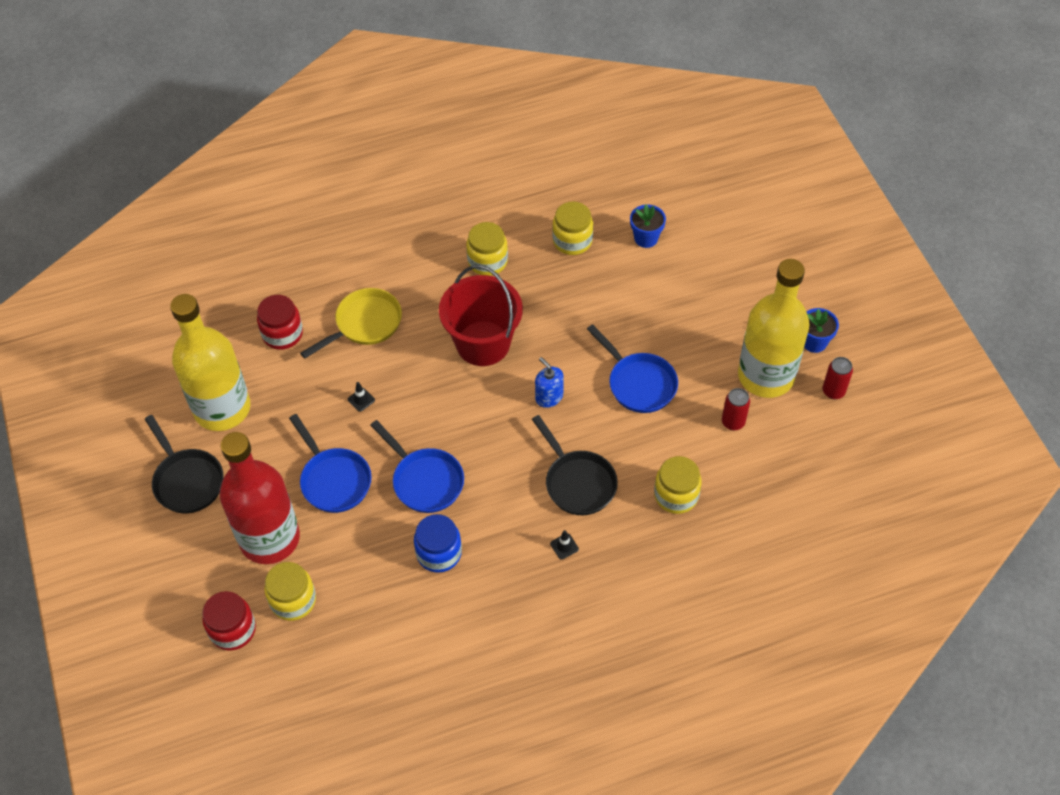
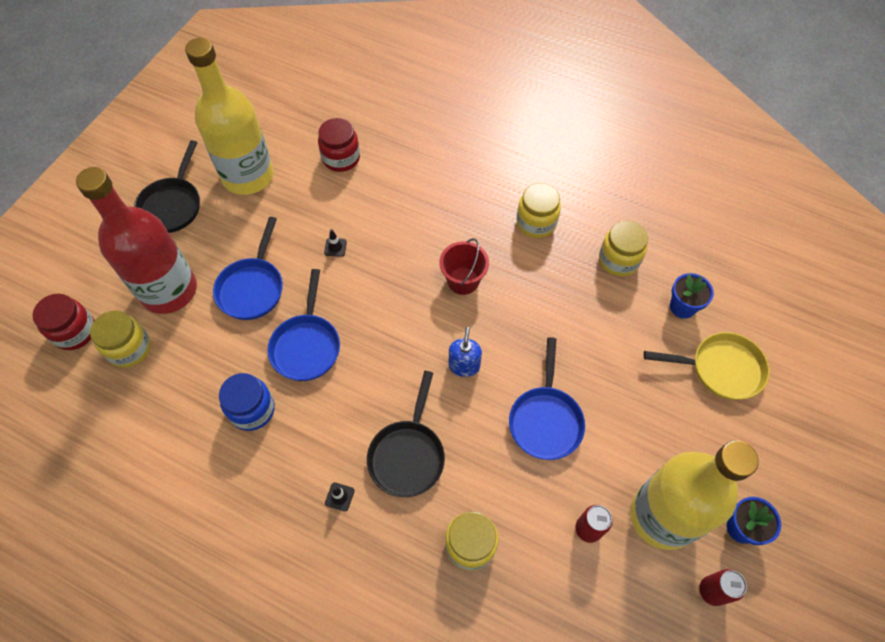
camera: 45 degrees right, 5 degrees up
yellow pan [300,288,402,359] -> yellow pan moved to [644,332,770,400]
red bucket [439,265,523,366] -> red bucket [439,238,489,295], size x0.58

